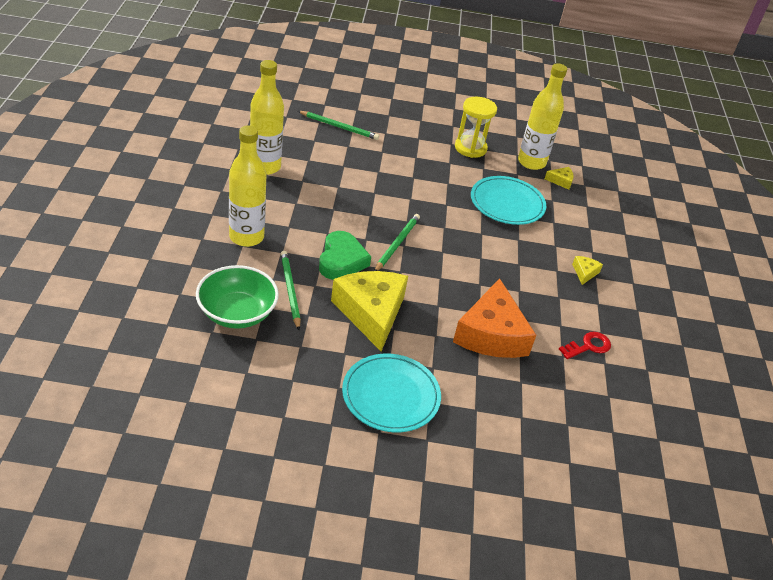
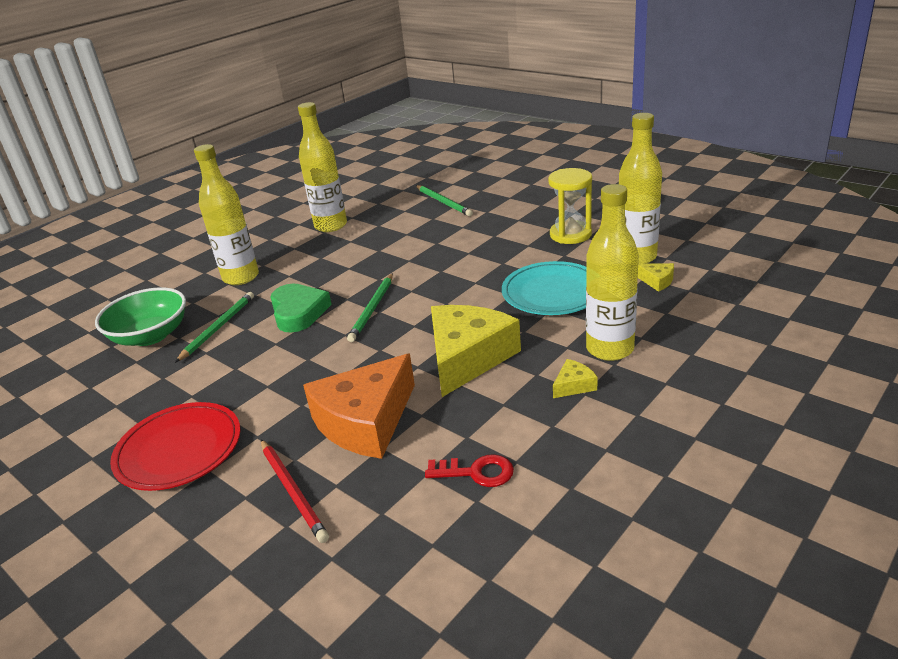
camera: 45 degrees right, 10 degrees down
green heart [319,231,371,280] -> green heart turned 60 degrees counterclockwise [270,283,332,333]
yellow cheese [331,271,408,351] -> yellow cheese moved to [431,305,521,397]
turquoise plate [342,354,441,432] -> red plate [110,402,241,491]
green pencil [374,214,420,271] -> green pencil turned 135 degrees clockwise [347,273,393,342]
none -> red pencil [261,439,329,543]
none -> yellow bottle [586,184,639,361]

